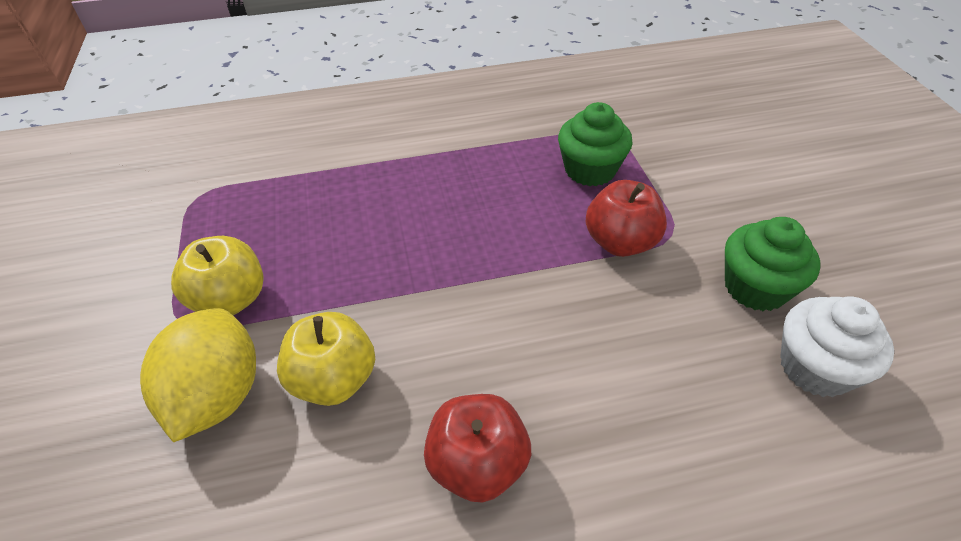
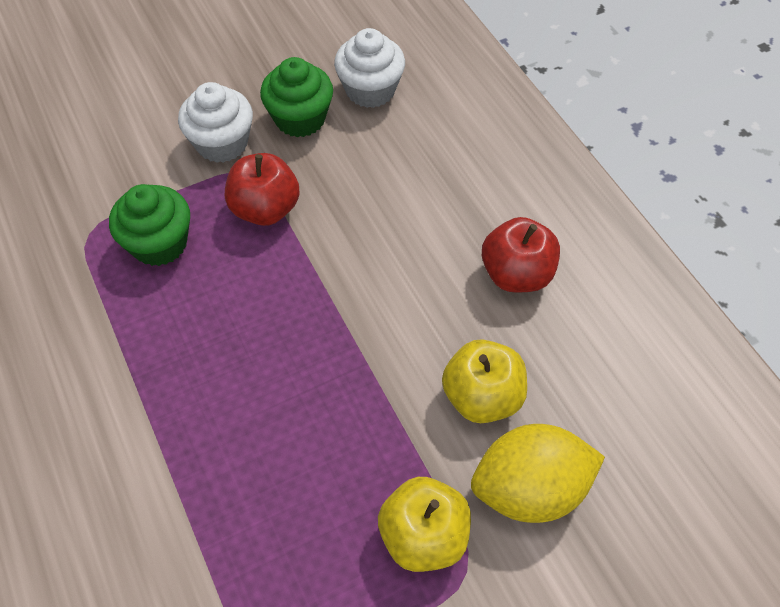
camera: 105 degrees left, 10 degrees up
none -> white cupcake [178,82,253,163]

